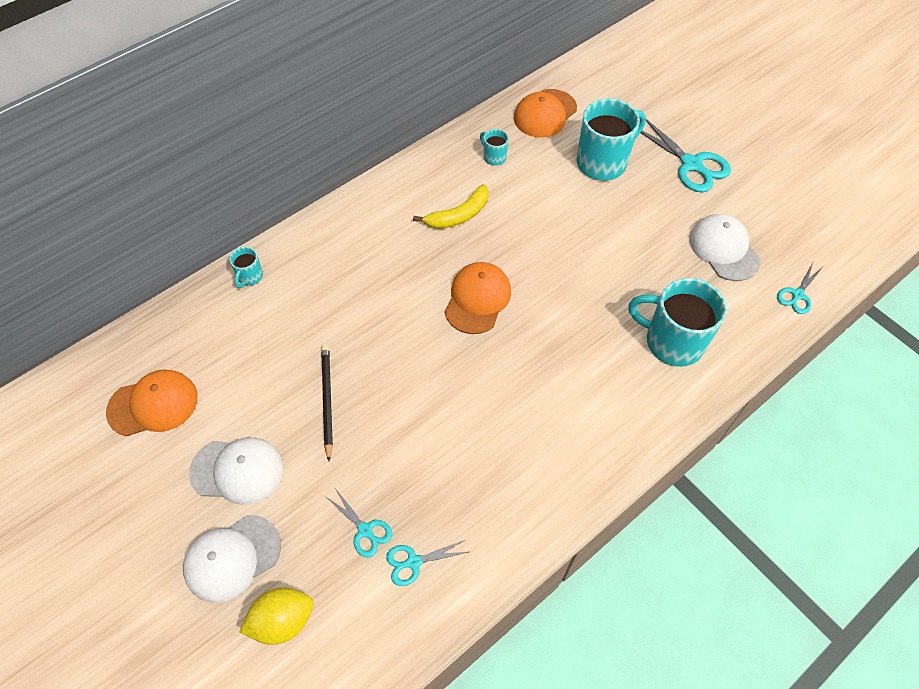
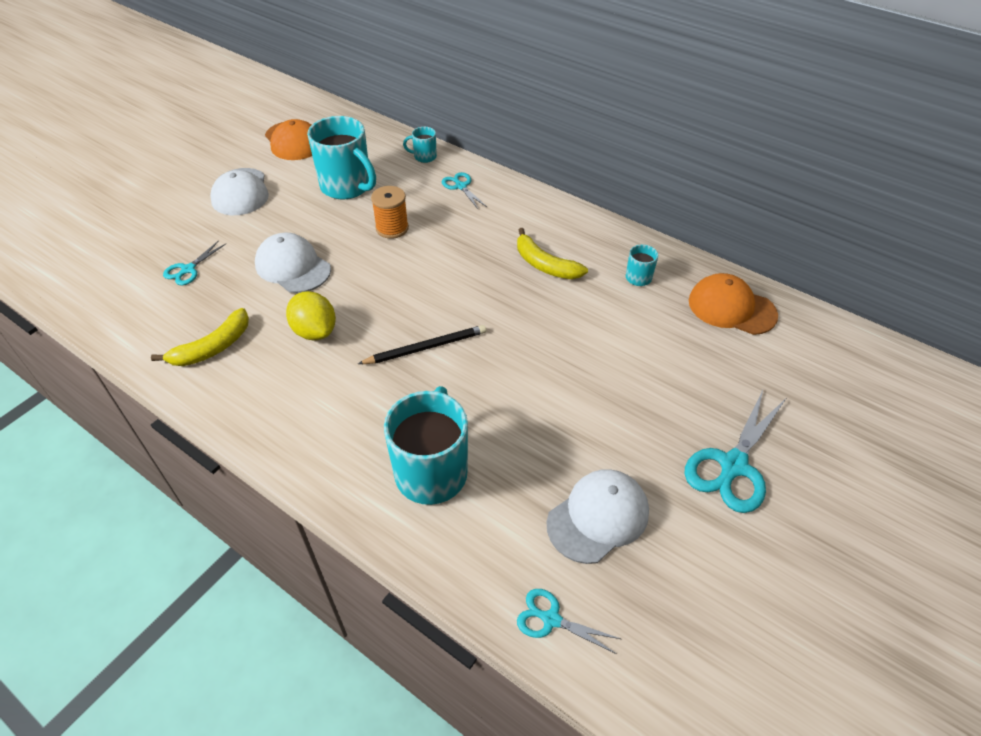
camera: 75 degrees right, 10 degrees down
white cap [183,515,281,603] -> white cap moved to [255,233,331,293]
yellow lemon [240,587,314,645] -> yellow lemon moved to [286,291,336,340]
black pencil [321,345,333,461] -> black pencil moved to [358,325,486,364]
turquoise scissors [386,540,468,586] -> turquoise scissors moved to [441,172,487,209]
orange cap [445,262,511,334] -> none
turquoise mug [577,98,646,181] -> turquoise mug moved to [307,116,376,199]
none -> yellow banana [151,308,249,366]
none -> orange spool [371,186,409,239]

